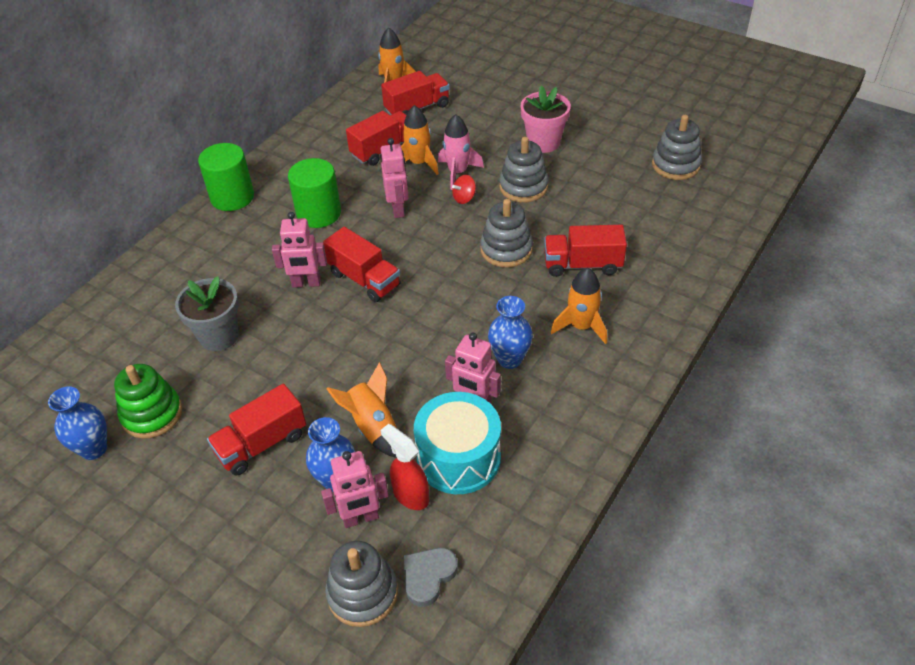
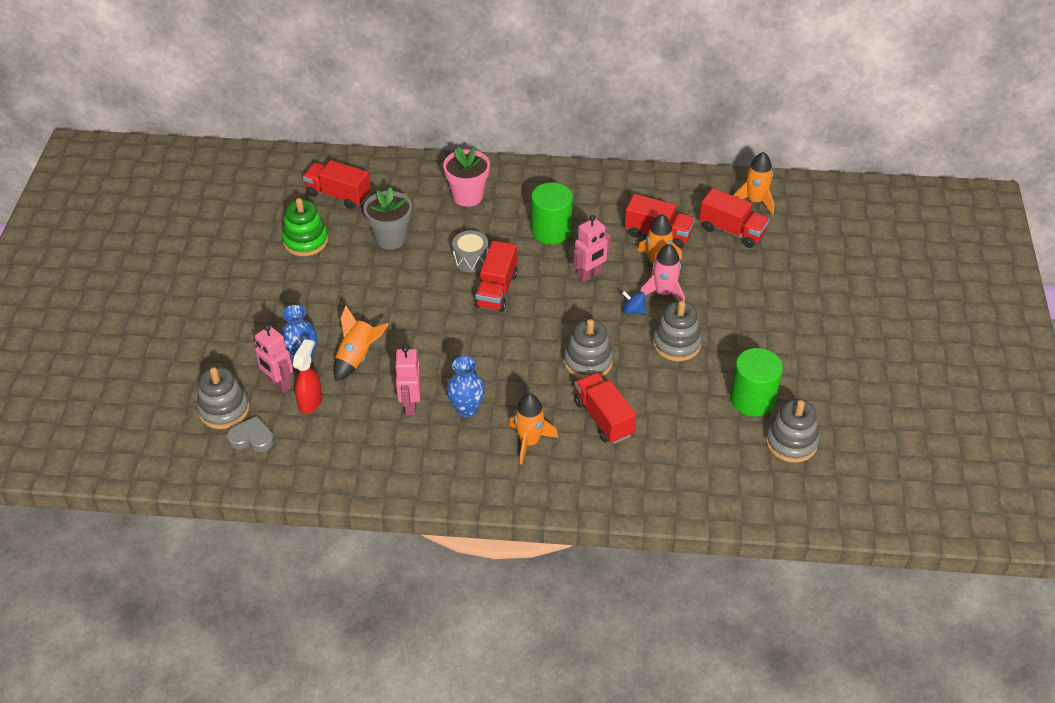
camera: 60 degrees right, 0 degrees up
blue vase [48,387,107,460] -> none
green cylinder [198,143,254,211] -> green cylinder moved to [730,348,783,417]
red truck [207,384,306,476] -> red truck moved to [303,160,371,209]
pink robot [272,212,327,288] -> grey drum [452,230,489,272]
turquoise drum [414,392,501,494] -> none
red spinning top [452,175,476,204] -> blue spinning top [622,291,646,314]
pink flower pot [520,86,571,153] -> pink flower pot moved to [443,147,490,207]

